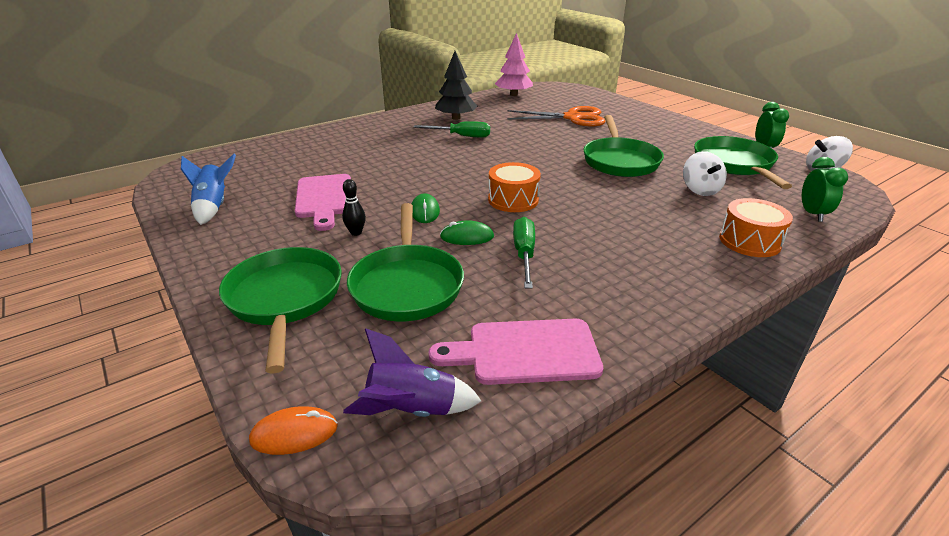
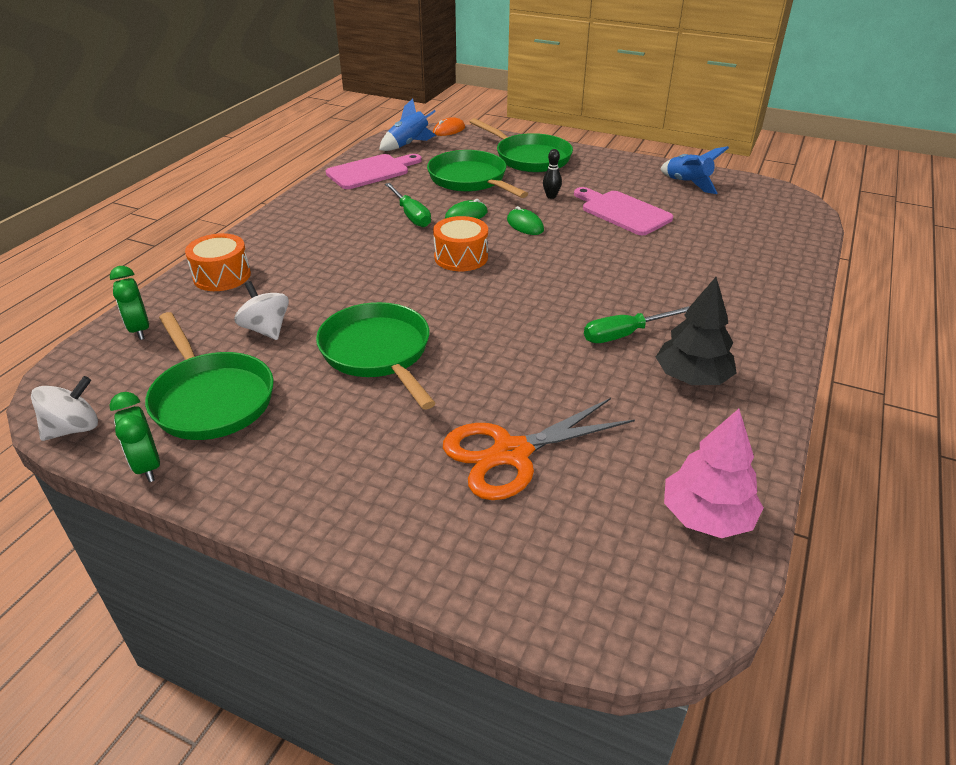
camera: 150 degrees right, 5 degrees up
purple rocket [343,328,481,417] -> blue rocket [379,98,436,151]

